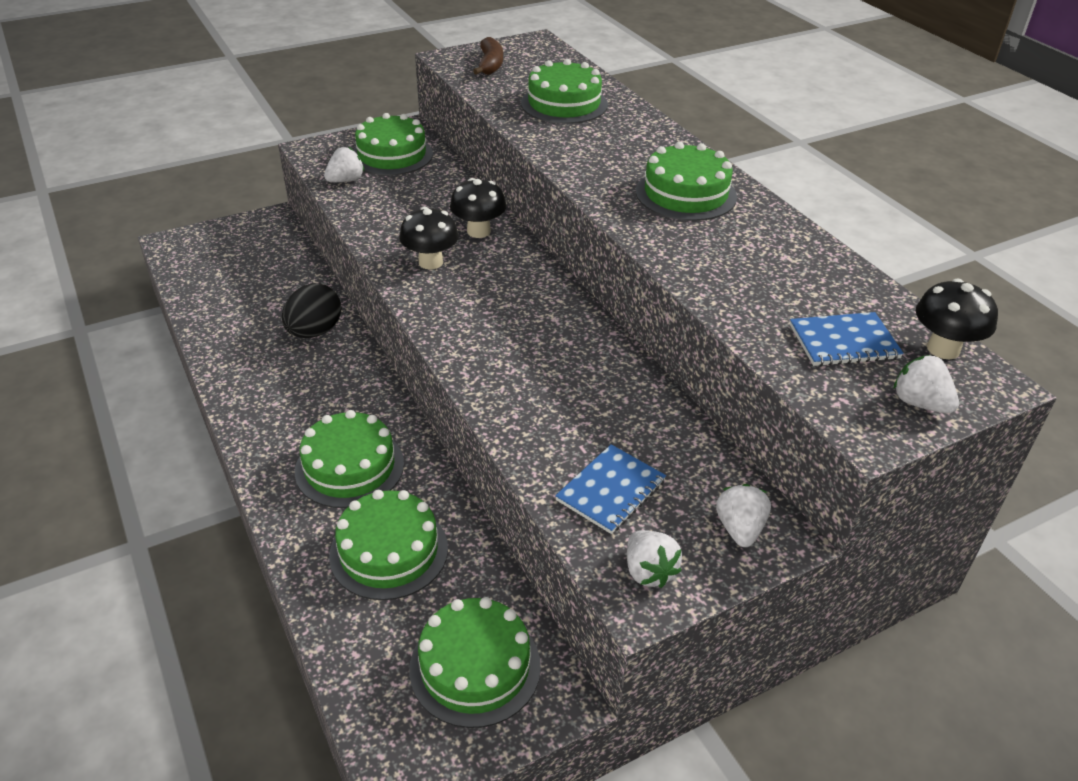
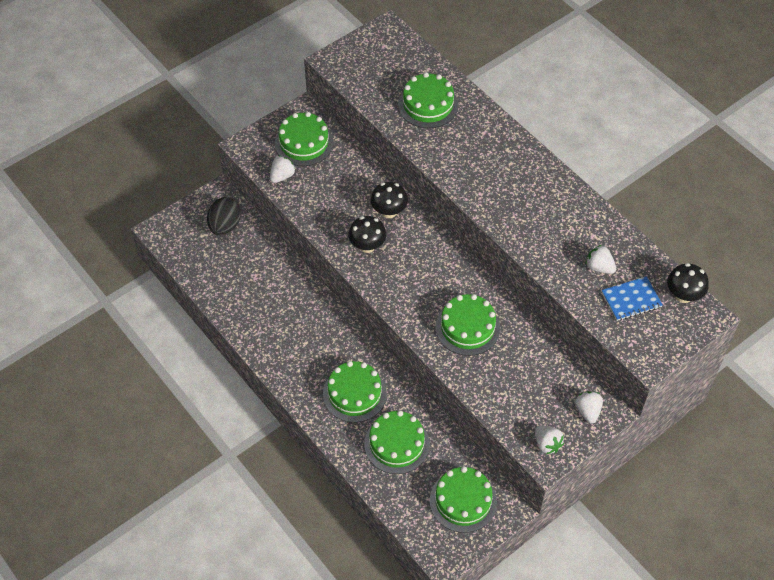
camera: 10 degrees left, 15 degrees up
black egg [282,283,341,338] -> black egg moved to [207,197,241,235]
brown banana [473,37,503,75] -> none
blue notebook [555,444,666,534] -> none
green cake [636,142,737,221] -> green cake moved to [435,294,500,356]
white strawberry [894,355,959,413] -> white strawberry moved to [586,245,616,274]

